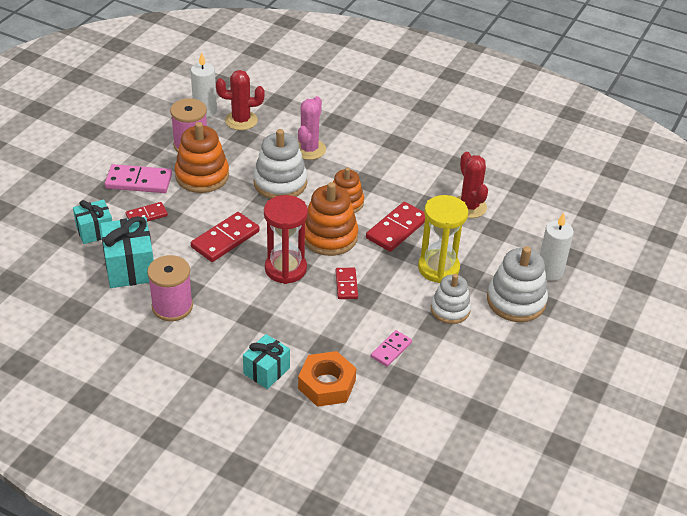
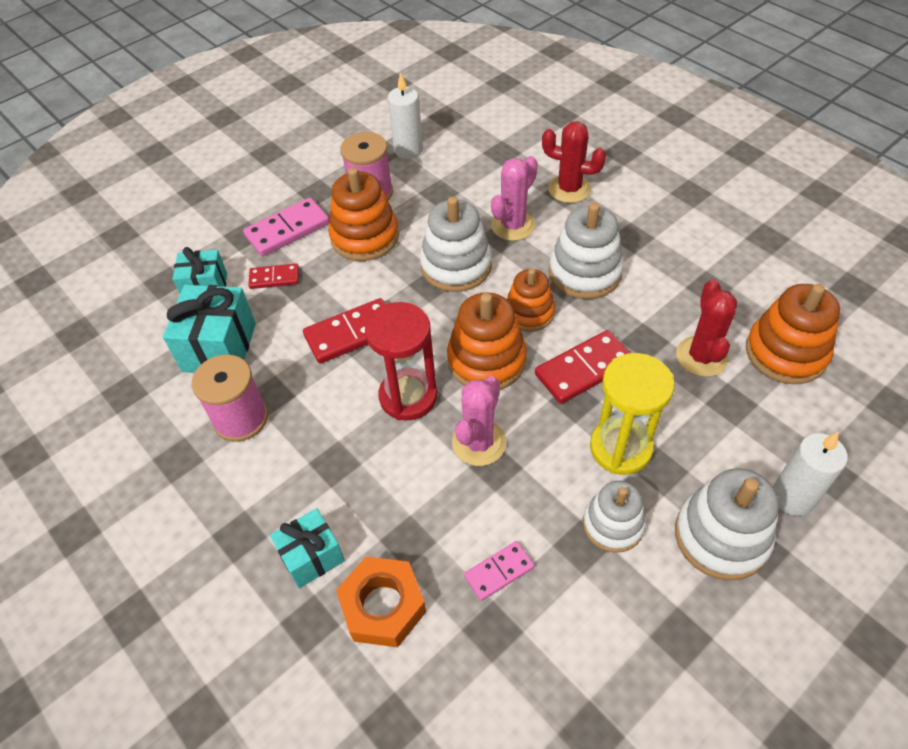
camera: 25 degrees right, 10 degrees up
pink domino [105,164,172,193] -> pink domino turned 60 degrees counterclockwise [243,198,330,256]
red cactus [216,70,265,130] -> red cactus moved to [542,121,606,203]
red domino [336,268,358,299] -> pink cactus [452,376,506,466]
none -> white stacking toy [549,203,624,299]
none -> orange stacking toy [746,284,840,384]

